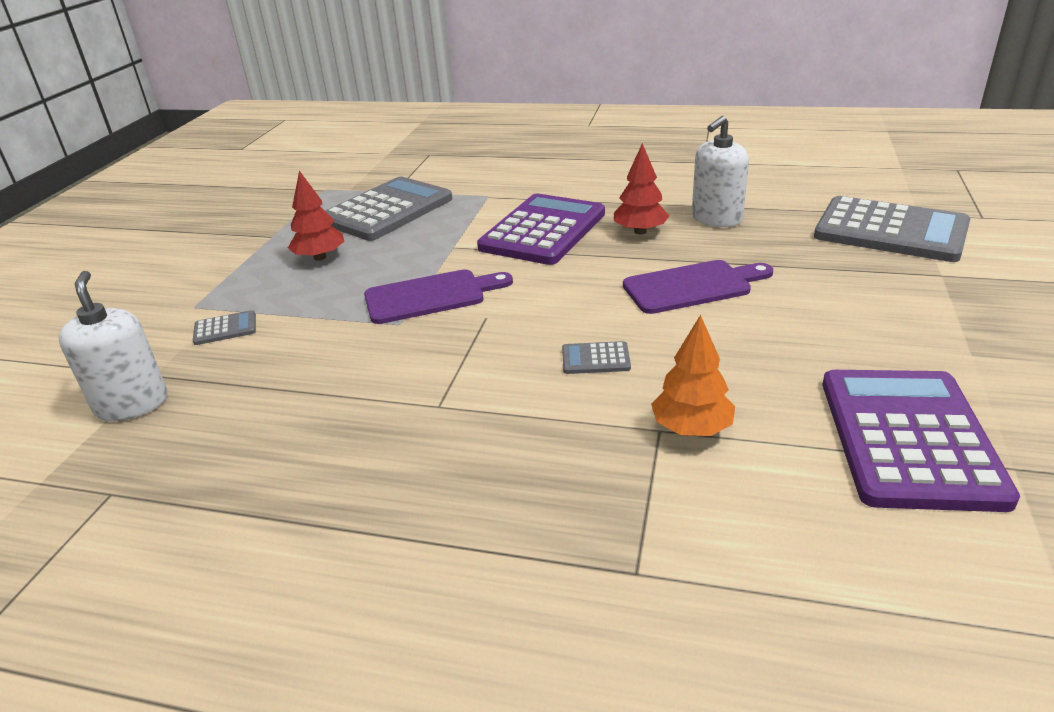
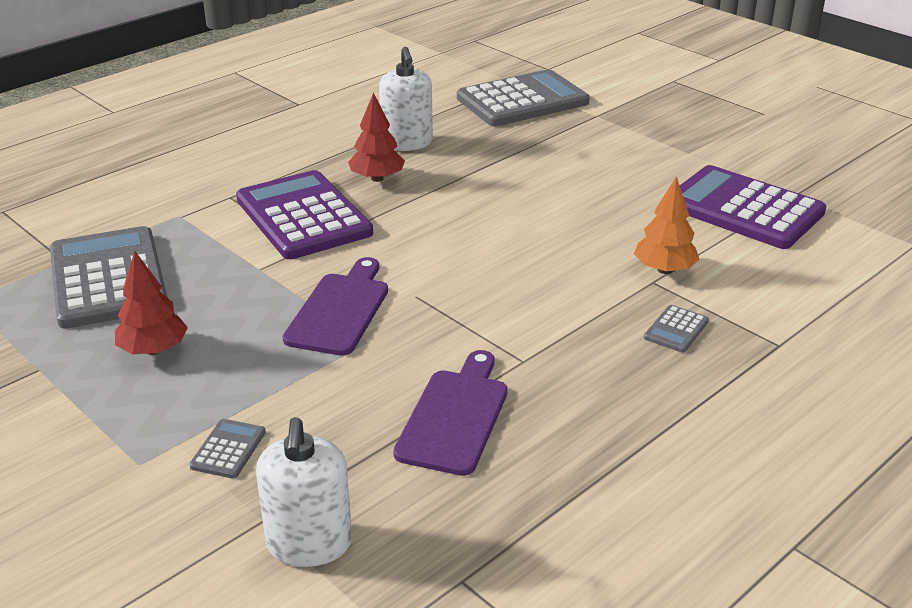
camera: 60 degrees left, 0 degrees up
white soap dispenser [59,271,168,421] -> white soap dispenser turned 105 degrees counterclockwise [256,417,352,567]
grey calculator [562,341,631,374] -> grey calculator moved to [644,305,709,353]
purple cutting board [623,260,773,314] -> purple cutting board moved to [393,350,508,476]

